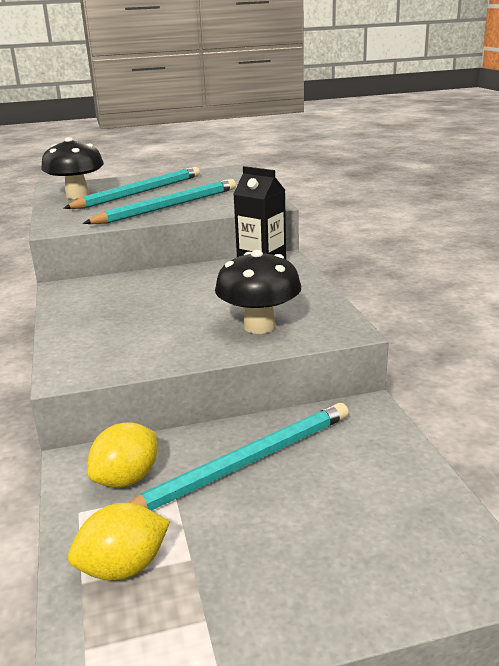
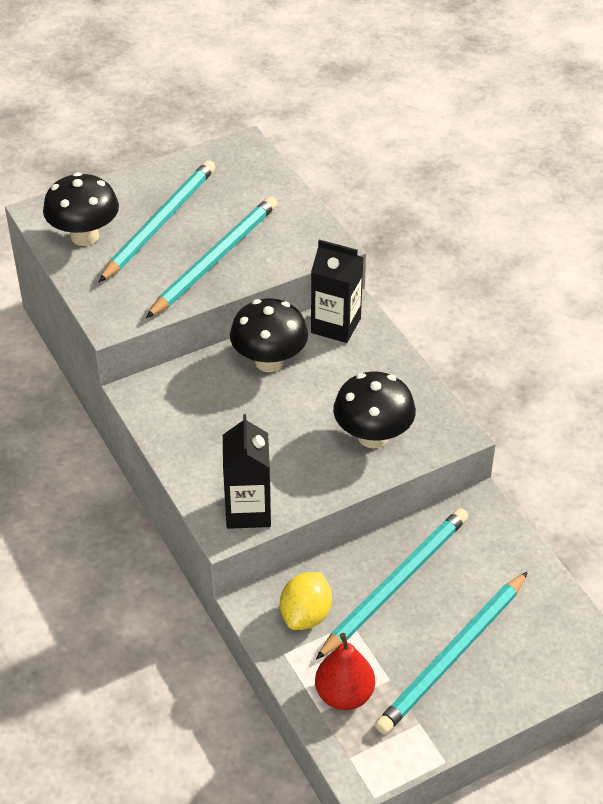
camera: 15 degrees left, 20 degrees up
yellow lemon [68,503,170,581] -> red pear [315,633,375,710]
none -> black carton [223,414,271,529]
none -> black mushroom [230,298,308,372]
none -> turquoise pencil [375,571,528,734]

